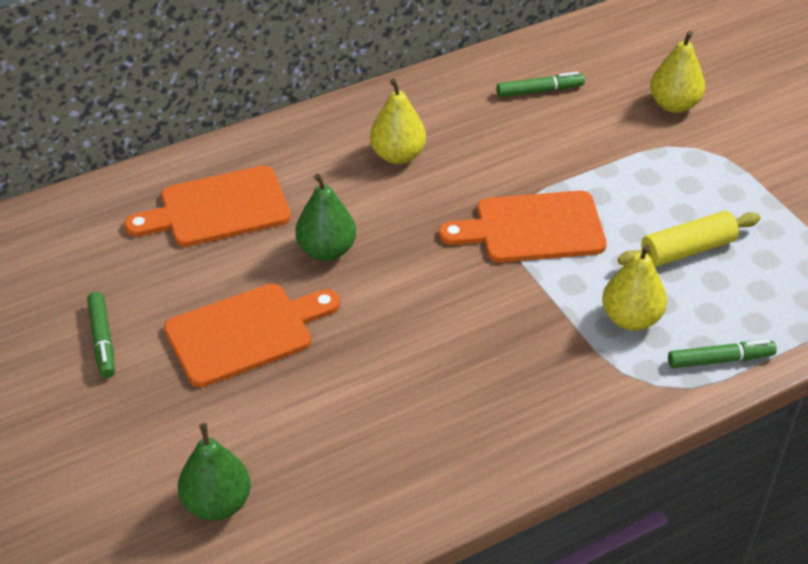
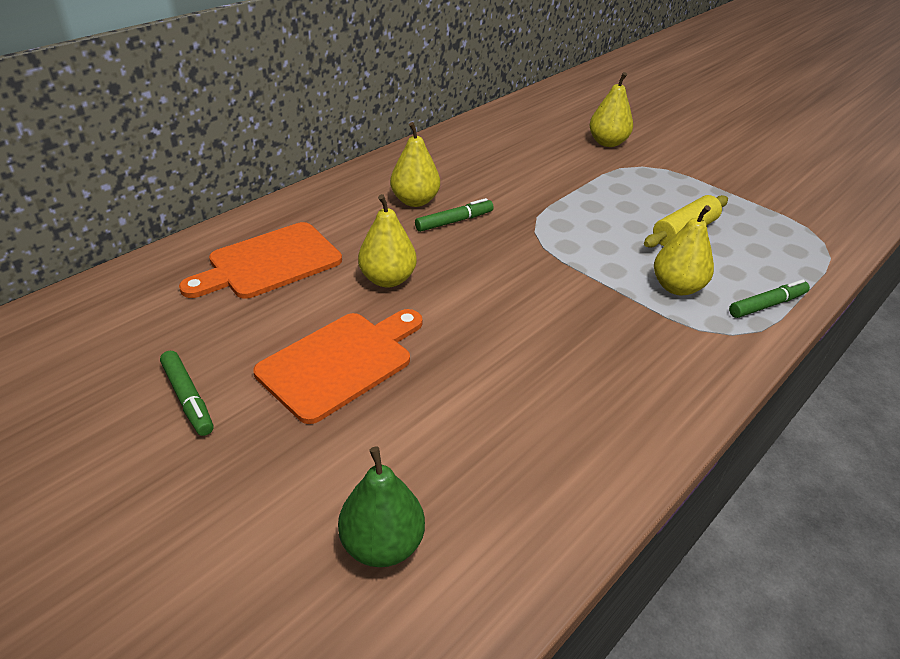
camera: 20 degrees left, 5 degrees down
green pear [295,173,356,261] -> yellow pear [358,194,417,288]
orange cutting board [439,191,607,263] -> none
green marker [497,72,585,97] -> green marker moved to [415,198,494,232]

